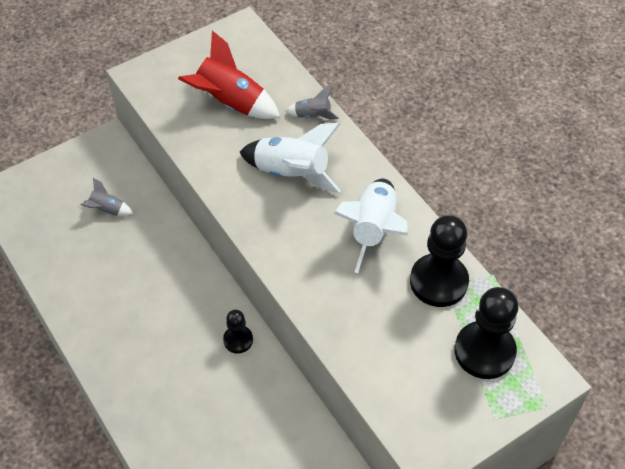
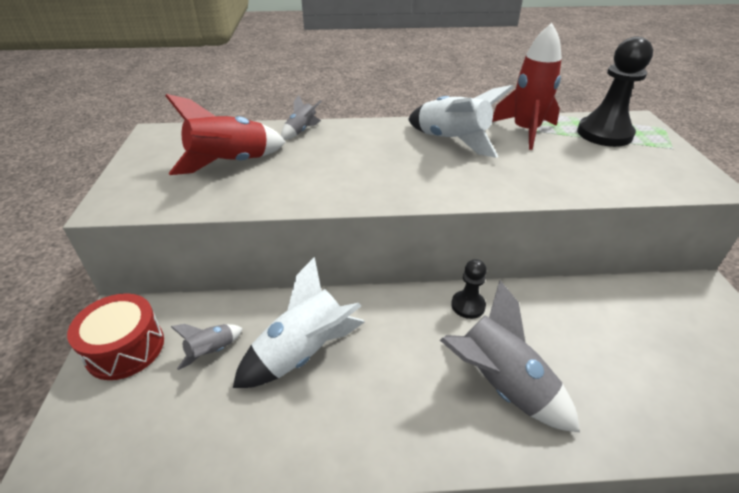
camera: 60 degrees left, 15 degrees down
white rocket [239,123,341,193] -> white rocket moved to [233,257,365,388]
black pawn [410,215,469,307] -> red rocket [492,23,562,150]
none -> red drum [67,293,164,380]
none -> grey rocket [440,280,580,432]

